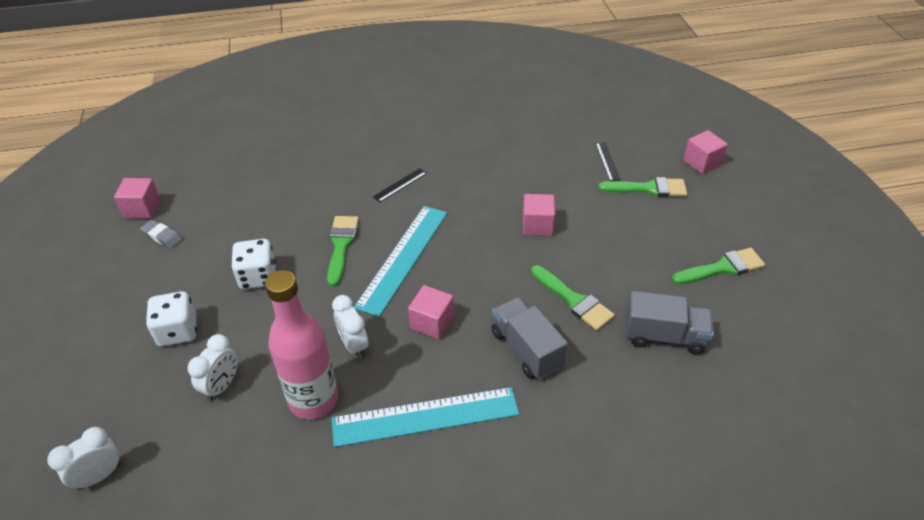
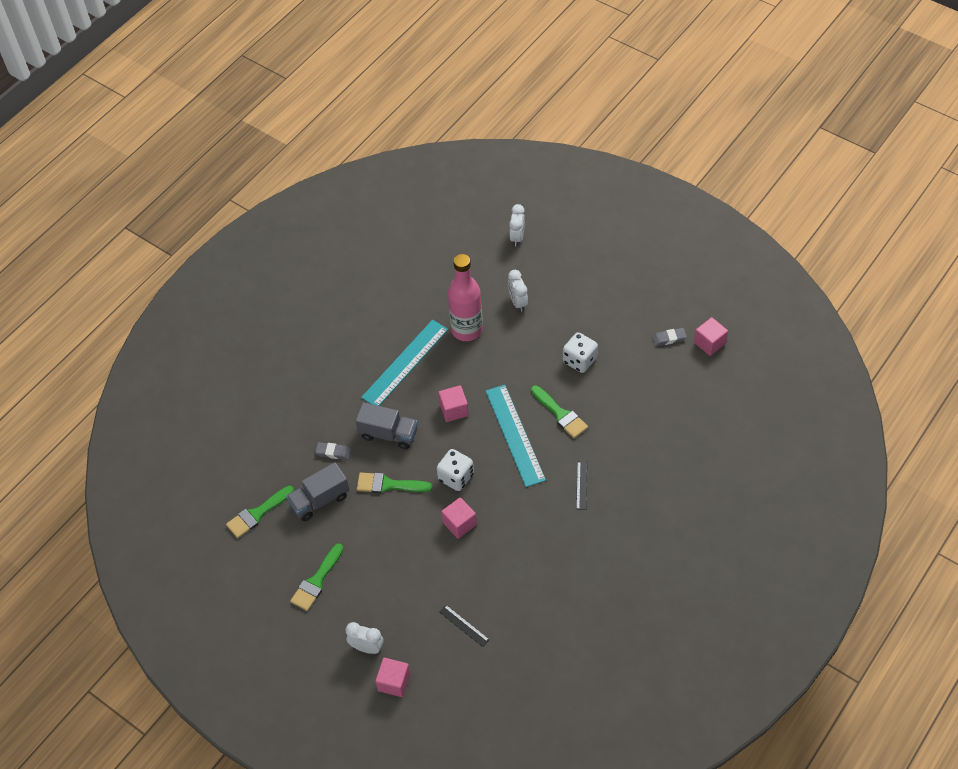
camera: 140 degrees right, 10 degrees up
white dice [146,291,197,347] -> white dice moved to [437,449,474,491]
white clock [332,295,368,358] -> white clock moved to [346,622,384,654]
green brush [598,177,687,197] -> green brush moved to [226,486,294,538]
none -> grey eraser [315,442,351,460]

